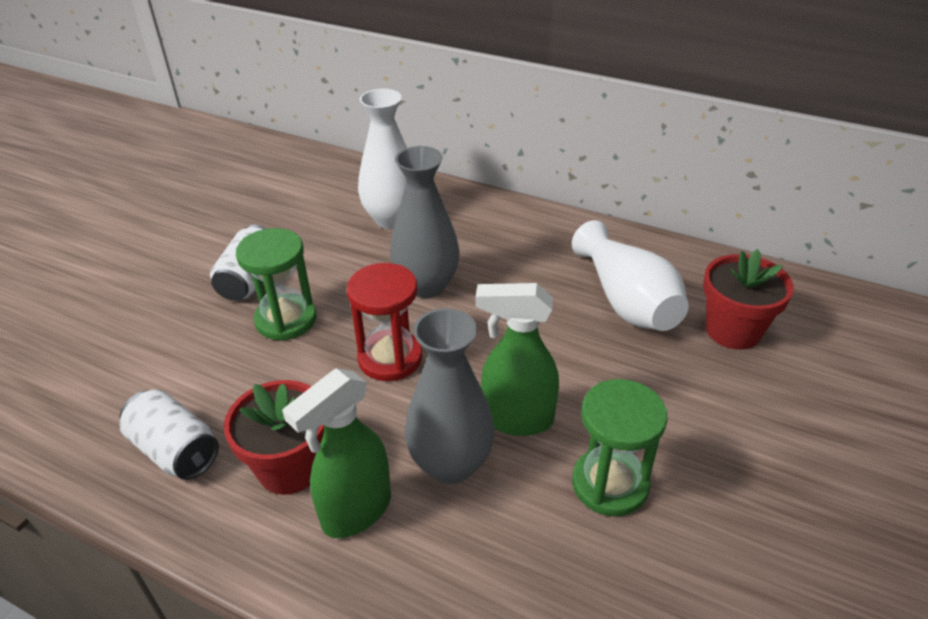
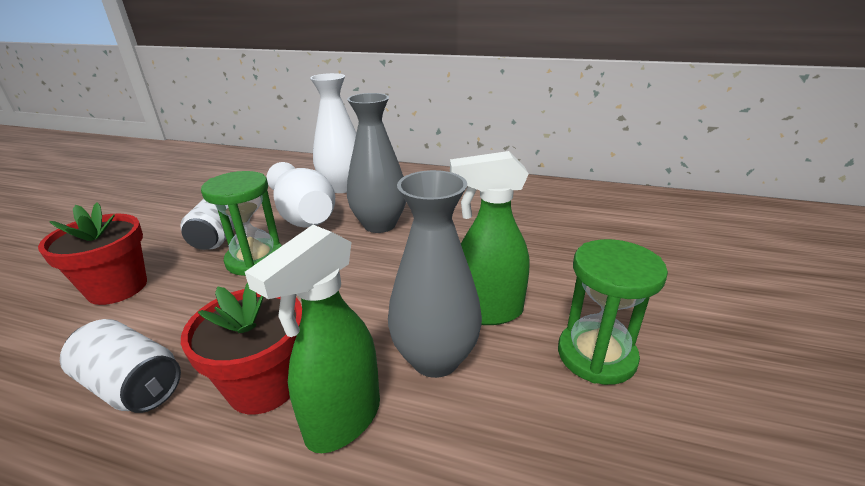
camera: 10 degrees left, 10 degrees down
red hourglass [347,263,422,381] -> none
white vase [572,220,689,331] -> white vase moved to [267,162,335,228]
red flower pot [703,249,794,350] -> red flower pot moved to [38,202,147,305]

